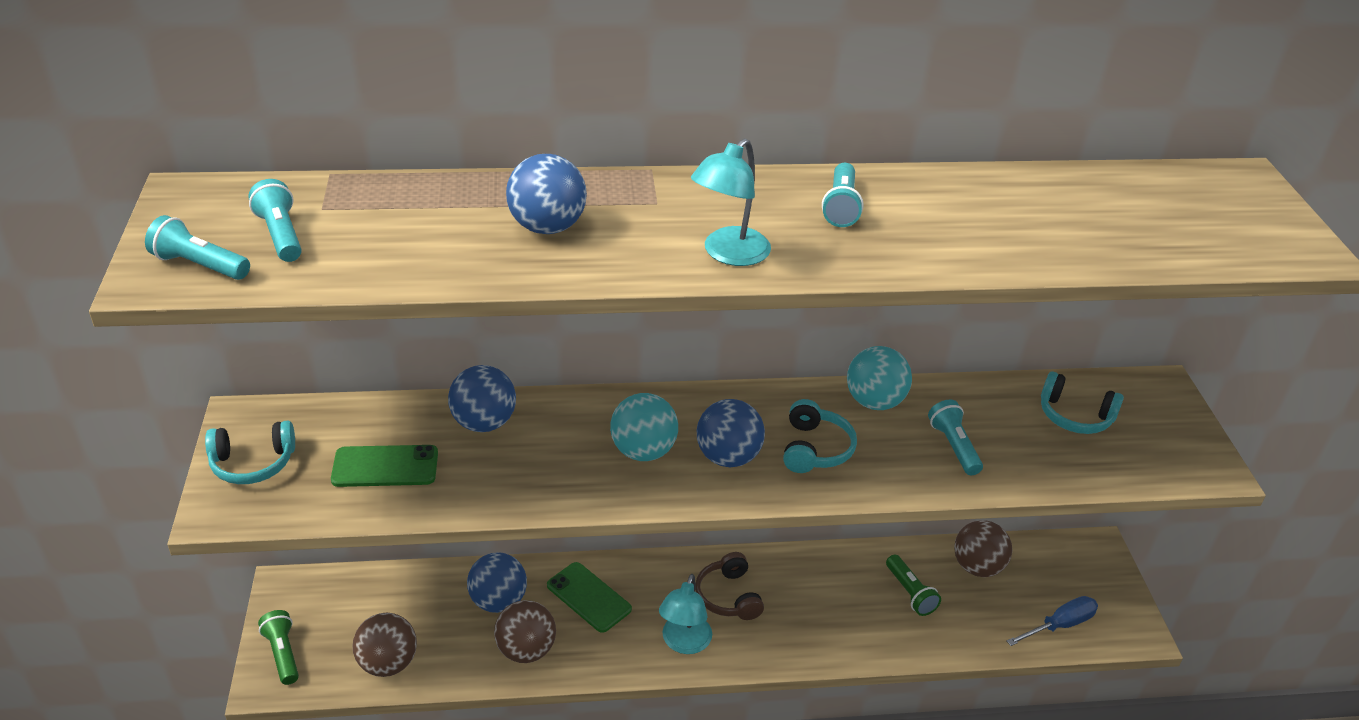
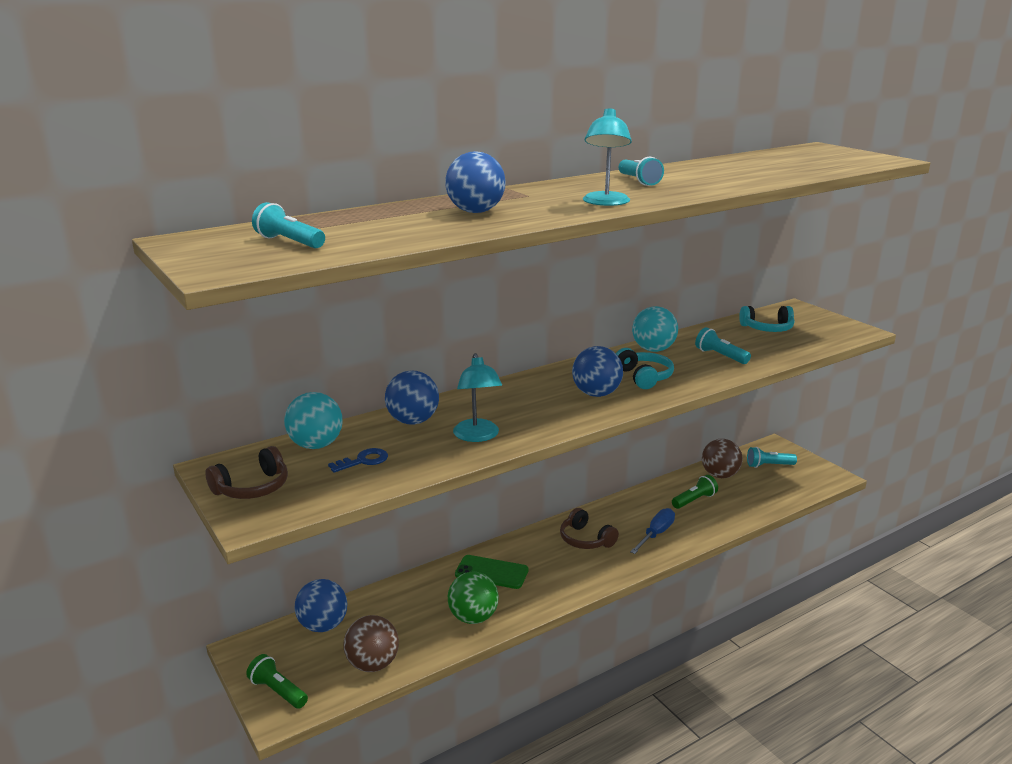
camera: 25 degrees left, 15 degrees down
turquoise flashlight [145,215,250,280] -> turquoise flashlight moved to [747,447,797,468]
turquoise headphones [205,421,295,484] -> brown headphones [206,446,288,499]
green phone [331,445,438,487] -> blue key [328,448,388,473]
blue ball [467,552,527,613] -> blue ball moved to [295,579,347,632]
brown ball [494,600,556,663] -> green ball [448,571,499,624]
turquoise ball [610,393,678,461] -> turquoise ball moved to [284,392,343,449]
turquoise lamp [659,574,712,654] -> turquoise lamp moved to [453,353,502,442]
green flashlight [886,555,941,616] -> green flashlight turned 75 degrees counterclockwise [672,475,718,509]
blue screwdriver [1006,596,1098,646] -> blue screwdriver moved to [630,508,675,554]

